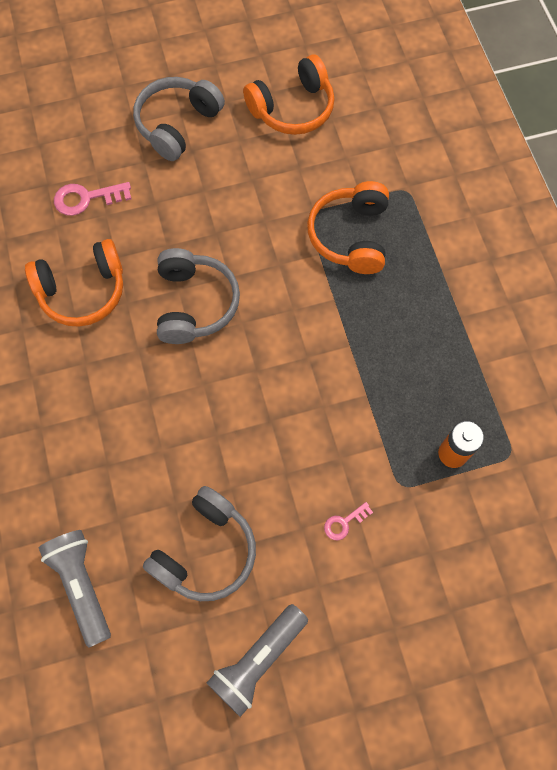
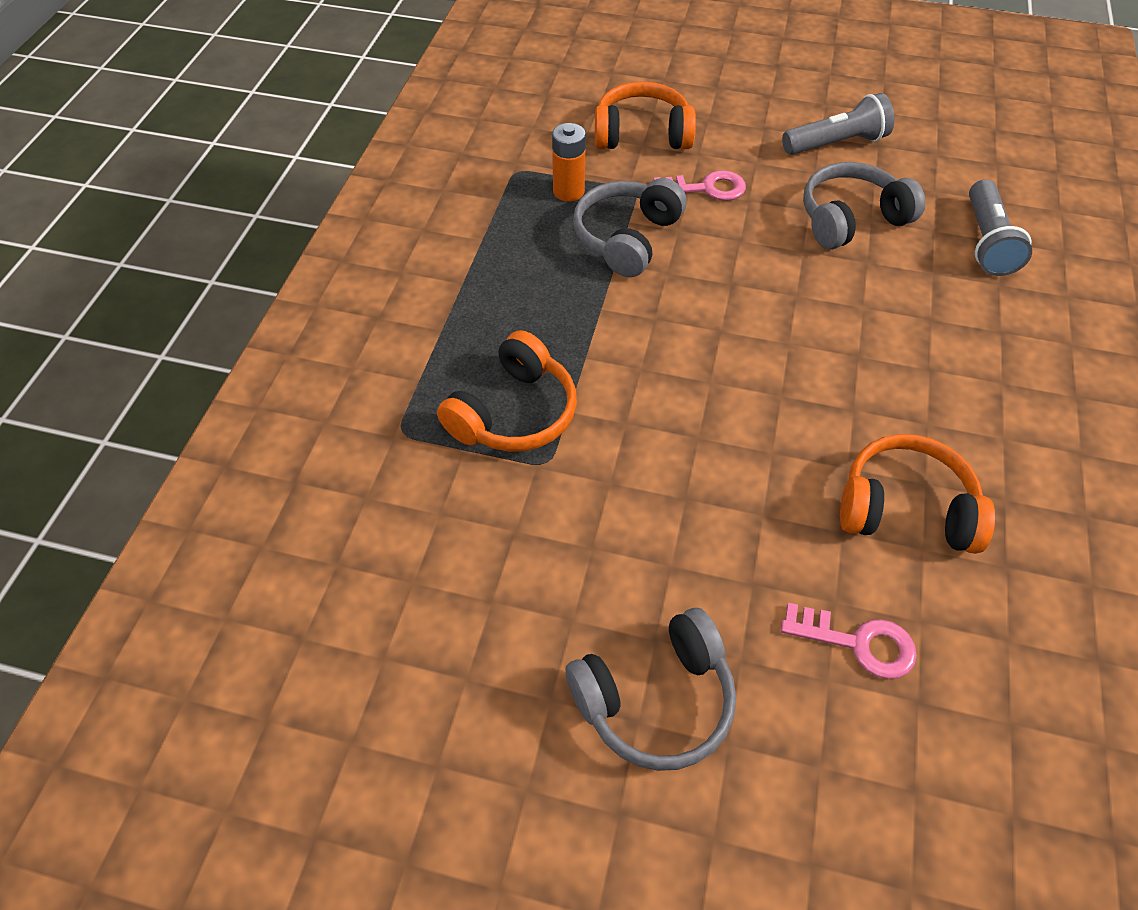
camera: 150 degrees left, 15 degrees down
grey headphones [157,248,240,344] -> grey headphones moved to [573,178,687,277]
orange headphones [243,54,334,135] -> orange headphones moved to [595,81,696,149]
pink key [324,502,373,540] -> pink key [654,170,746,201], size x1.71

